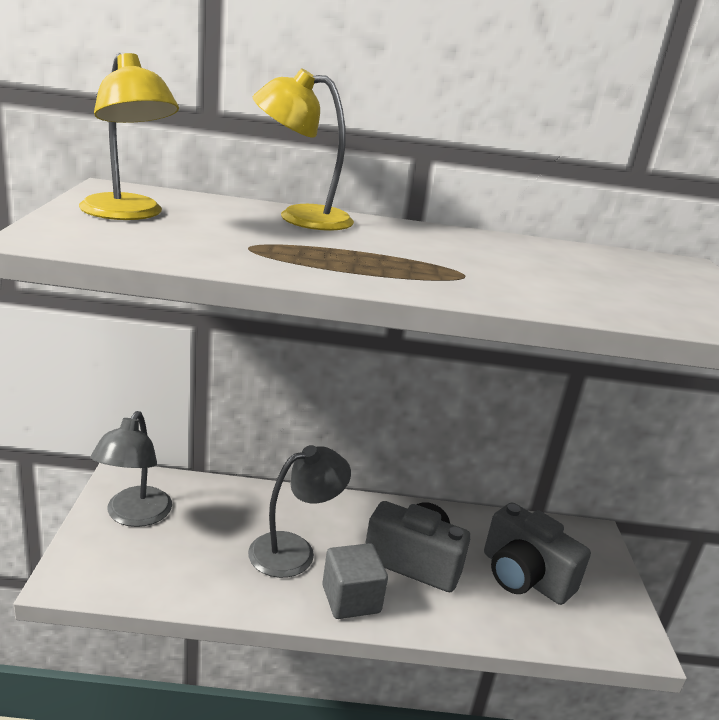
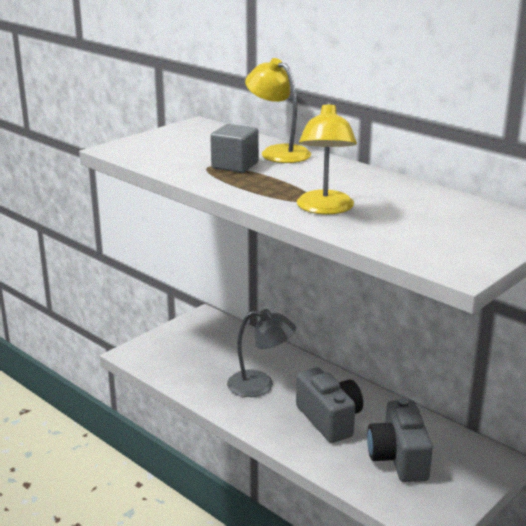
camera: 45 degrees right, 0 degrees up
yellow lamp [79,53,179,220] -> yellow lamp moved to [297,102,357,214]
grey lamp [90,411,172,527] -> none
grey cube [322,543,388,619] -> grey cube moved to [210,124,259,173]

